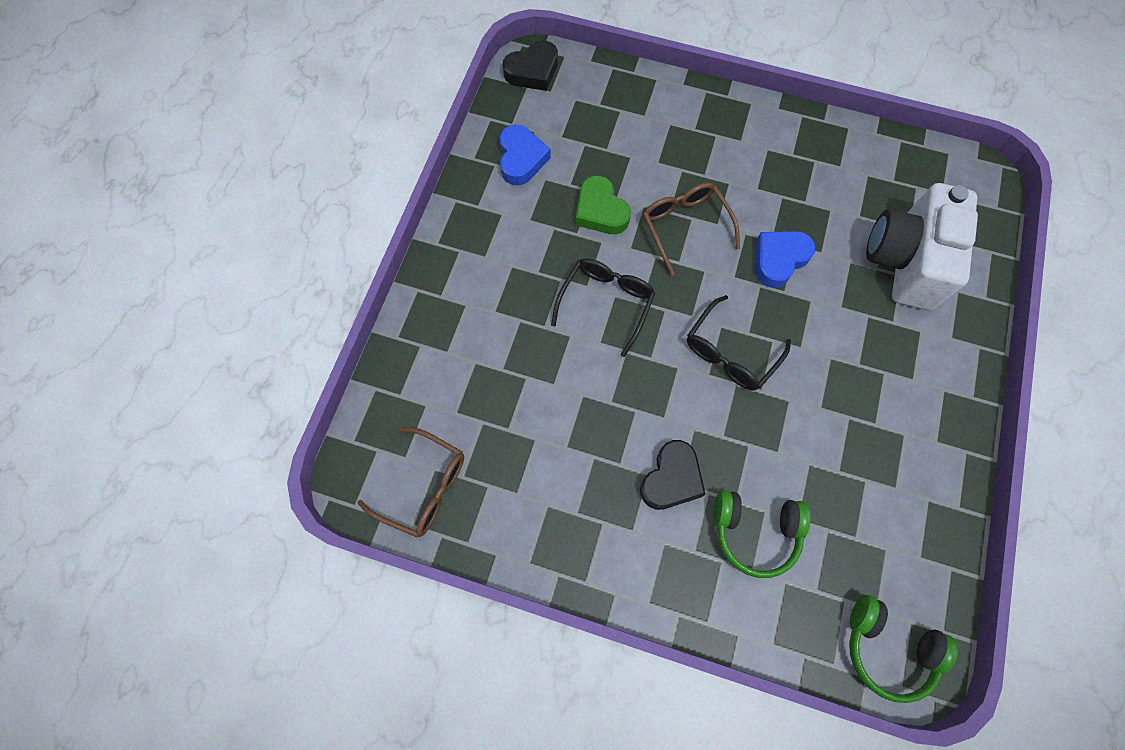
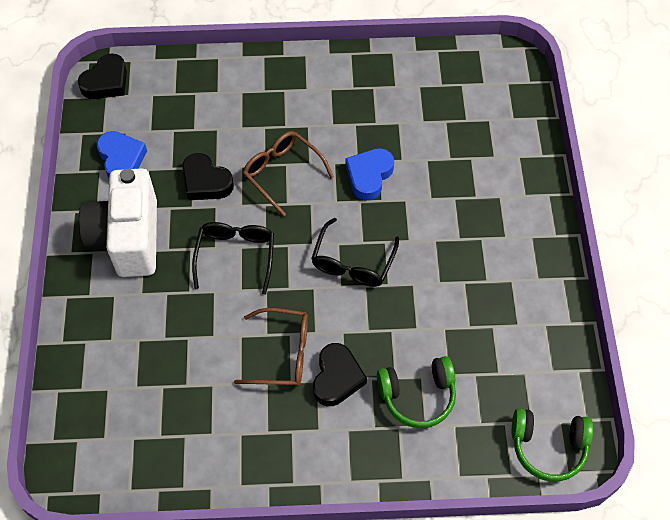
camera: 20 degrees left, 10 degrees down
brown glasses [357,428,464,537] -> brown glasses moved to [234,308,308,387]
green heart [576,176,631,234] -> black heart [182,153,234,200]
white camera [866,183,978,310] -> white camera moved to [79,168,157,277]

